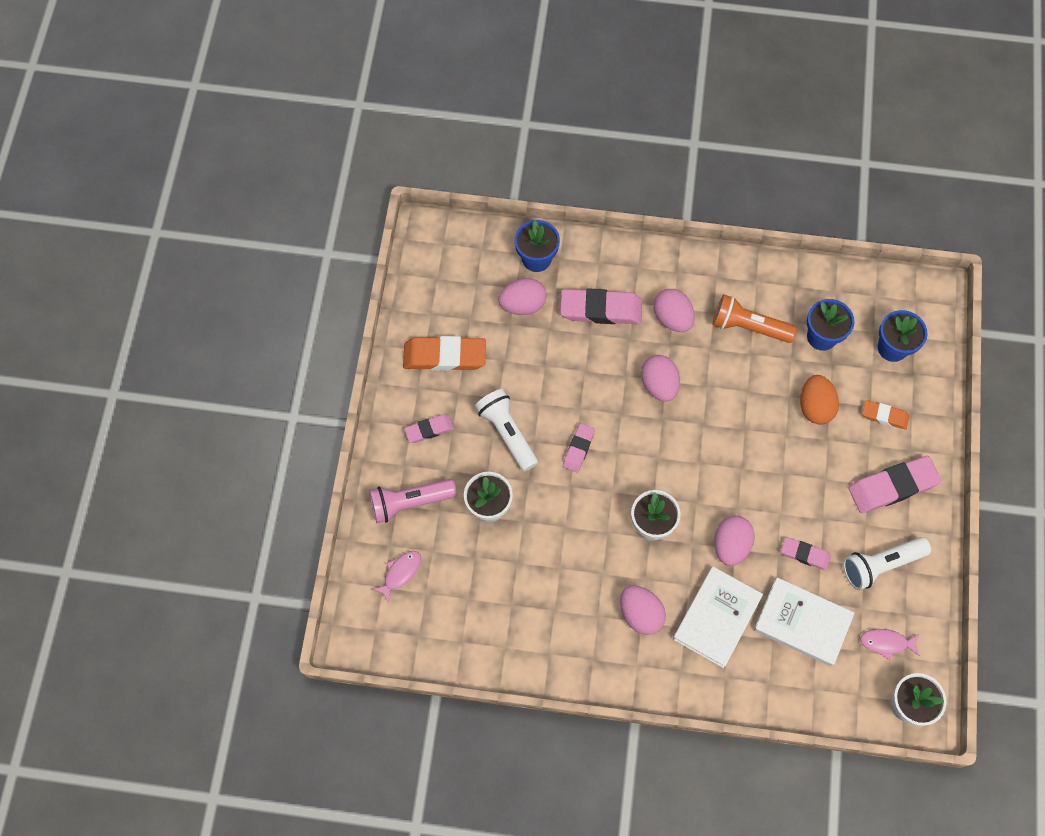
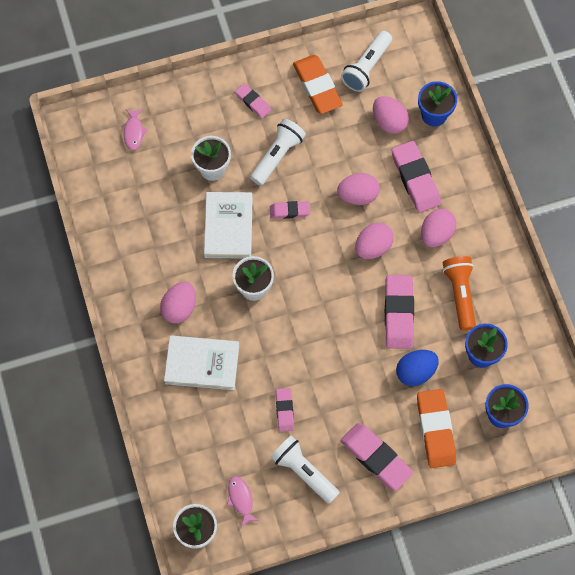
camera: 65 degrees right, 0 degrees up
pink flashlight [369,479,457,523] -> none
pink fish [372,551,421,603] -> pink fish turned 75 degrees clockwise [123,109,148,150]
pink egg [714,516,754,566] -> pink egg moved to [337,173,380,205]
white book [754,577,855,666] -> white book moved to [204,192,253,259]
orange egg [800,375,839,425] -> blue egg [396,350,439,386]
orange eraser [862,400,909,430] -> orange eraser [417,389,456,468], size x1.79
none -> white flashlight [341,31,392,92]
none -> pink eraser [385,275,414,349]

